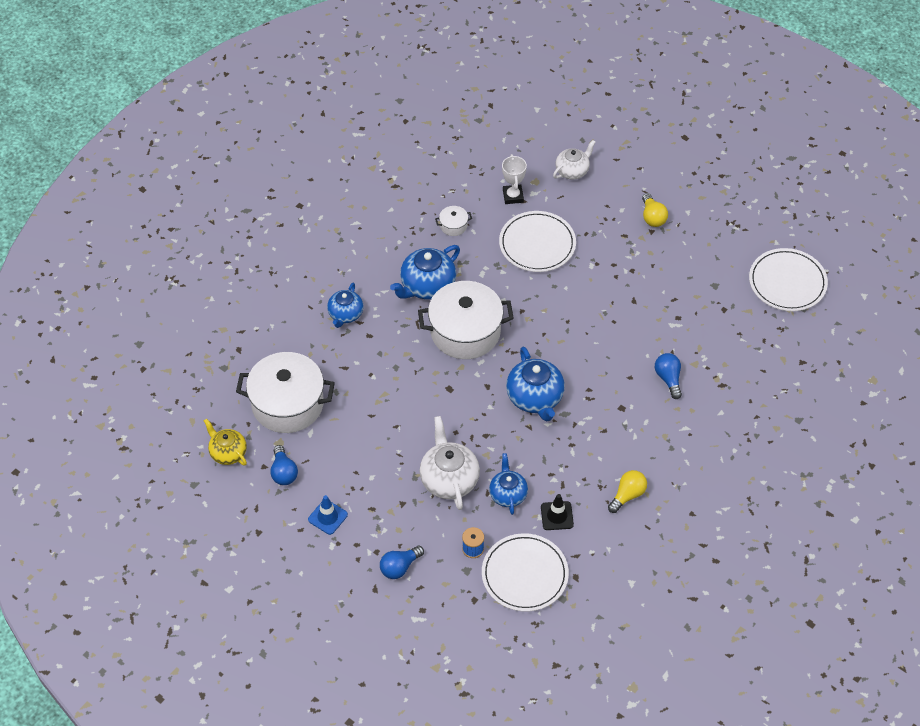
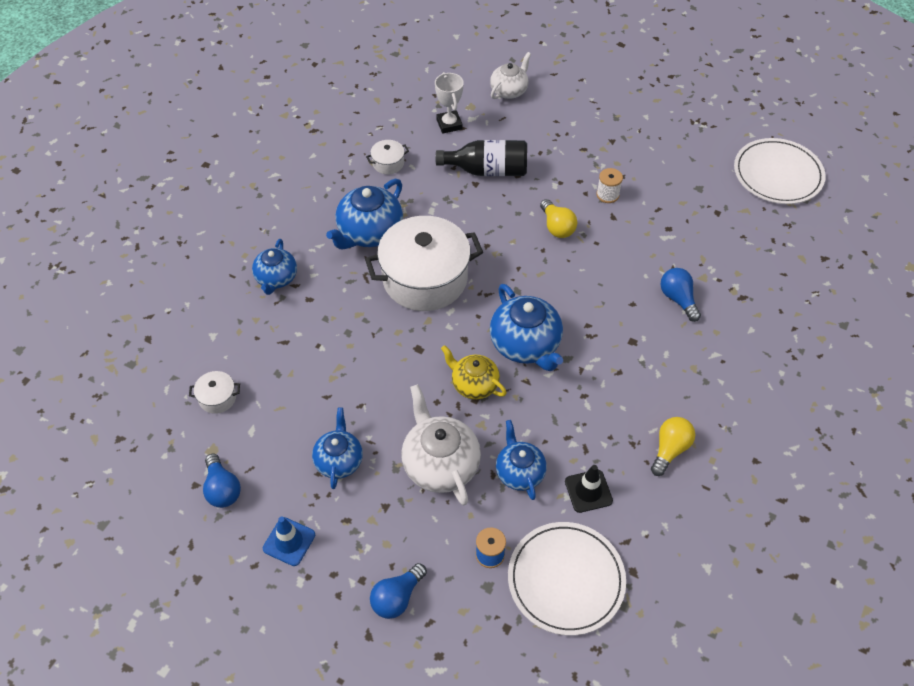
camera: 10 degrees left, 0 degrees up
yellow teapot [204,418,247,466] -> yellow teapot moved to [441,345,507,399]
white pot [236,352,335,433] -> white pot [189,371,240,414], size x0.41
white plate [499,211,576,272] -> black bottle [436,140,527,176]
yellow light bulb [642,193,668,227] -> yellow light bulb moved to [540,199,577,238]
none -> blue teapot [312,407,363,489]
none -> white spool [596,168,623,203]

